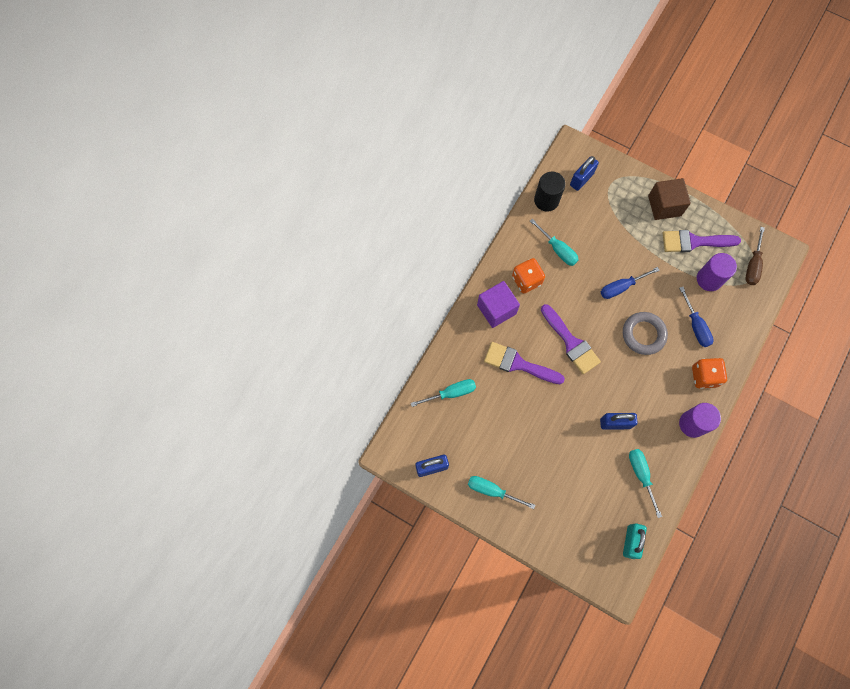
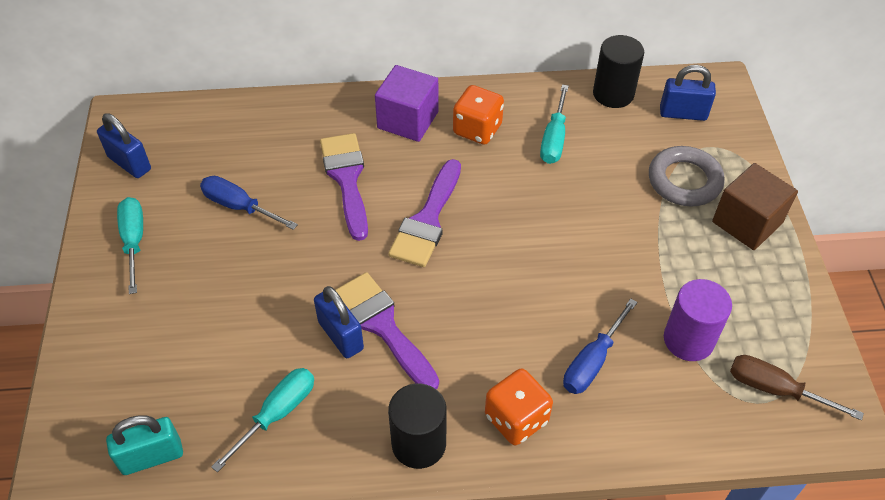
camera: 55 degrees right, 20 degrees down
turquoise screwdriver [411,379,476,407] -> none
blue screwdriver [601,267,660,299] -> blue screwdriver moved to [200,176,298,230]
grey ring [623,312,668,355] -> grey ring moved to [649,146,725,206]
purple brush [663,230,741,252] -> purple brush moved to [335,272,439,390]
purple cylinder [679,403,721,438] -> black cylinder [388,383,447,469]
brown screwdriver [746,227,765,285] -> brown screwdriver turned 45 degrees clockwise [730,355,864,420]

